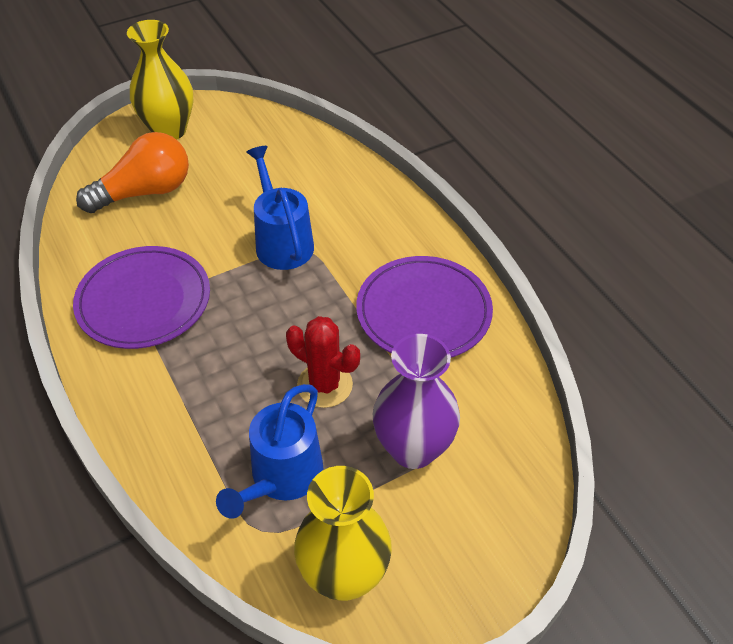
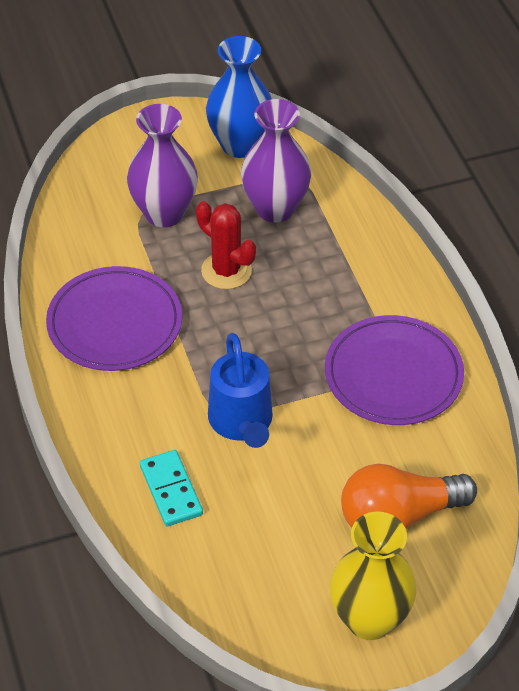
camera: 170 degrees left, 0 degrees up
blue watering can [216,384,323,519] -> purple vase [241,99,311,223]
yellow vase [294,466,392,601] -> blue vase [206,36,272,158]
none -> turquoise domino [140,450,203,526]

